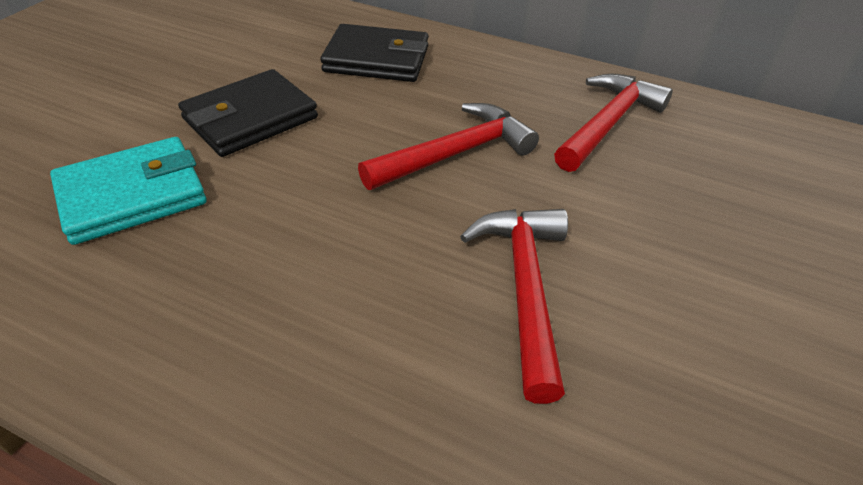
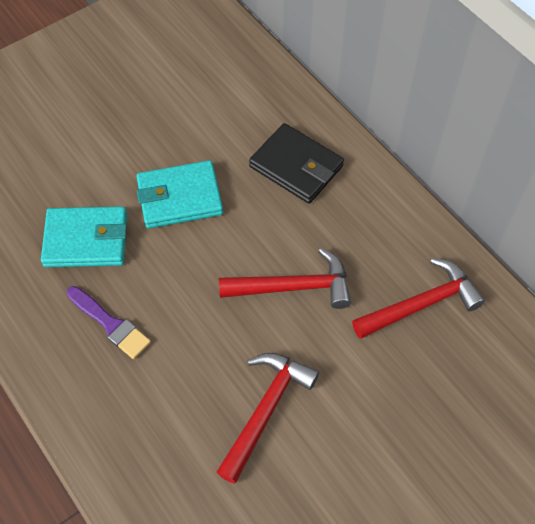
camera: 30 degrees right, 15 degrees up
black wallet [178,69,318,157] -> turquoise wallet [136,160,223,229]
none -> purple brush [67,286,151,359]

